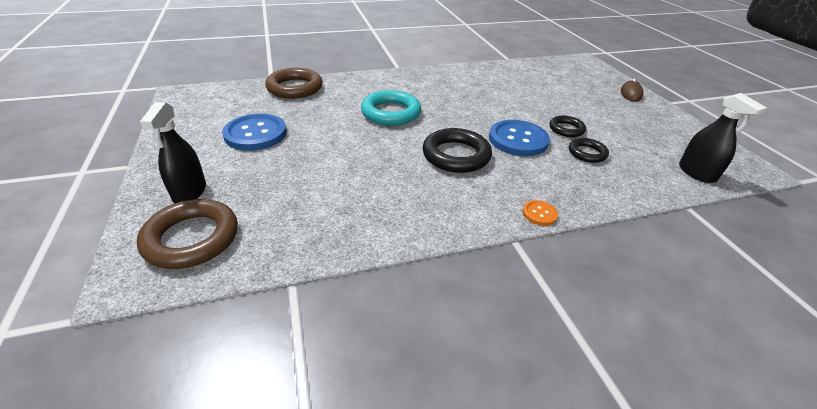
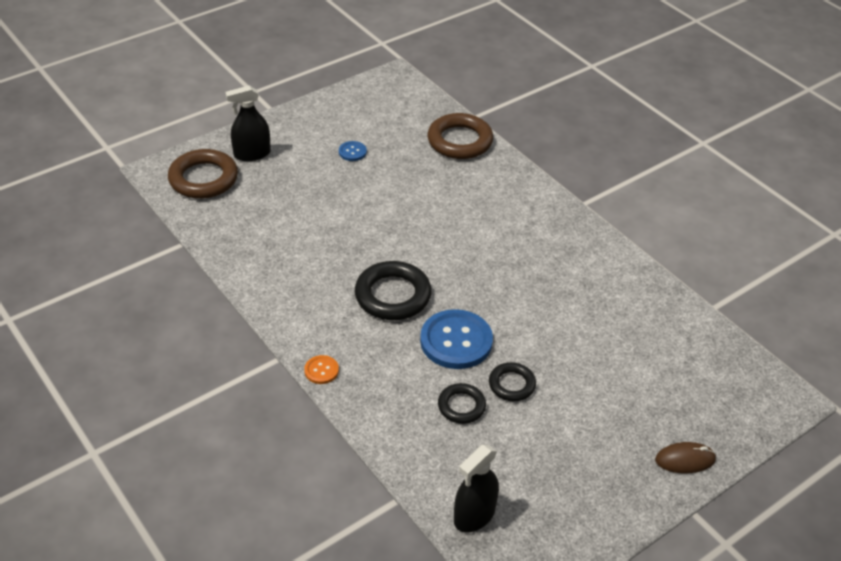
camera: 70 degrees right, 5 degrees up
blue button [222,114,287,151] -> blue button [339,141,367,161], size x0.46
turquoise ring [361,90,421,126] -> none

